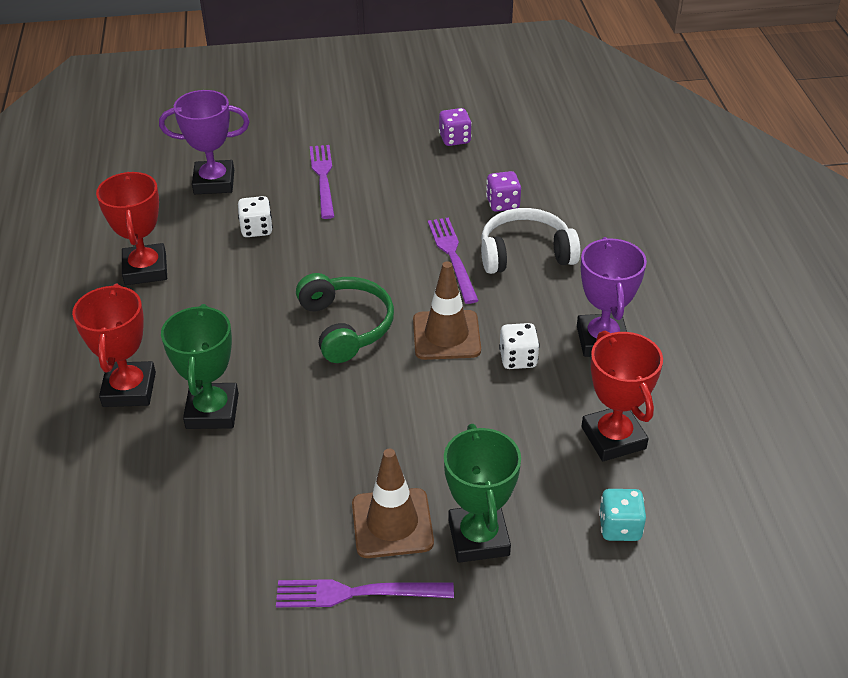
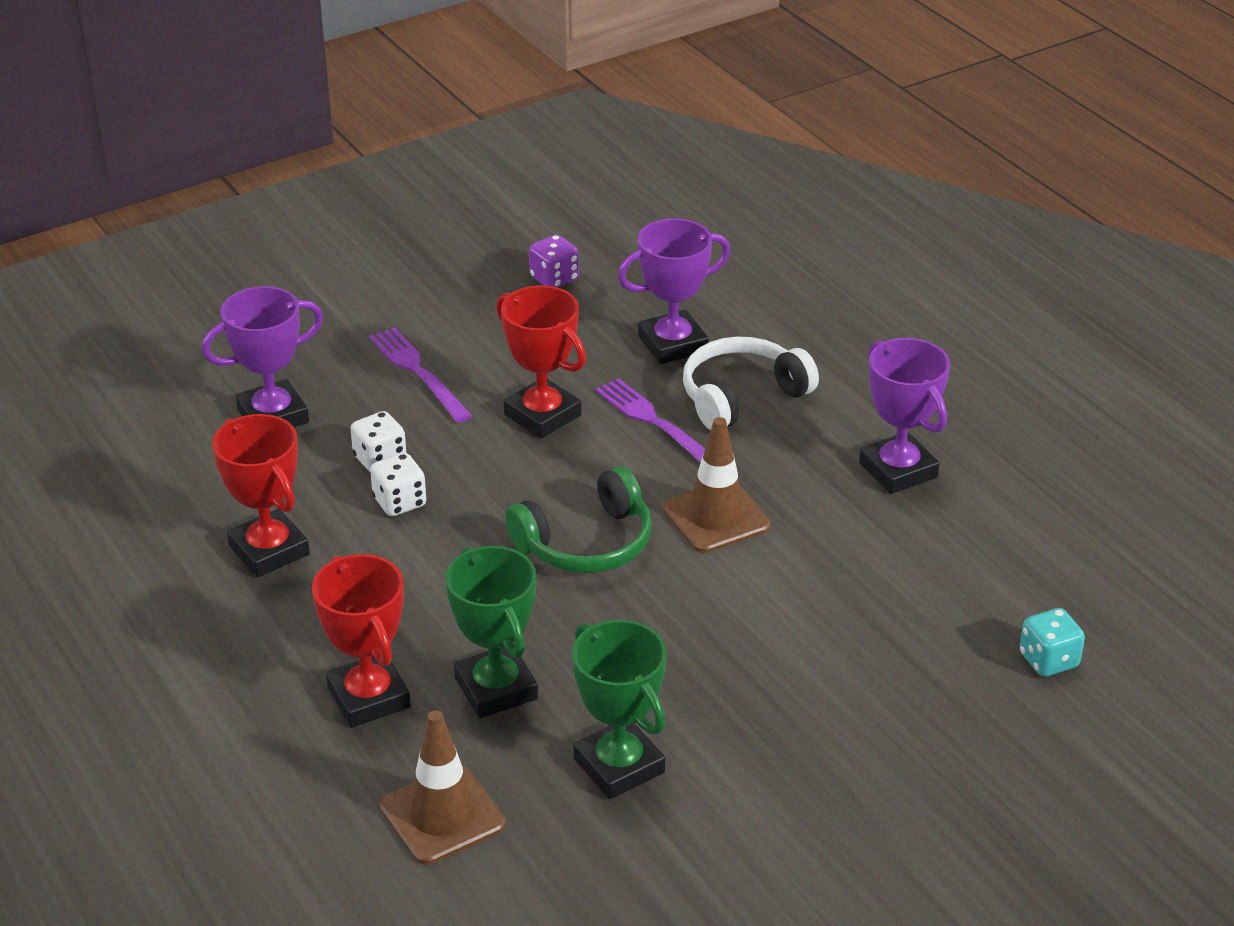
camera: 25 degrees left, 5 degrees down
purple fork [276,579,454,607] -> none
green headphones [296,273,394,363] -> green headphones turned 105 degrees clockwise [505,466,652,573]
brown traffic cone [352,449,434,558] -> brown traffic cone moved to [380,710,506,865]
green trophy [444,424,521,563] -> green trophy moved to [572,620,667,799]
purple dice [486,171,521,212] -> purple trophy [617,218,731,364]
white dice [499,323,540,369] -> white dice moved to [370,453,426,516]
red trophy [581,330,663,461] -> red trophy moved to [496,285,586,438]

